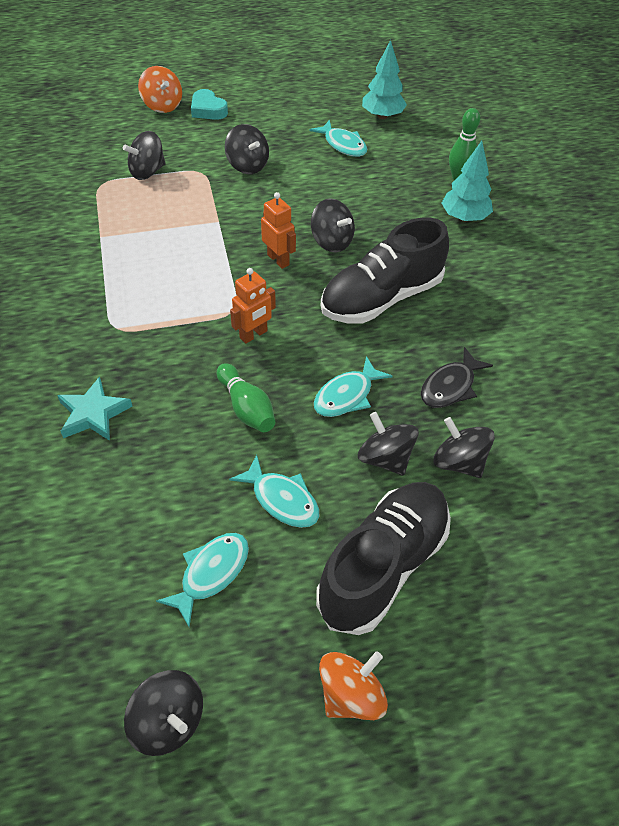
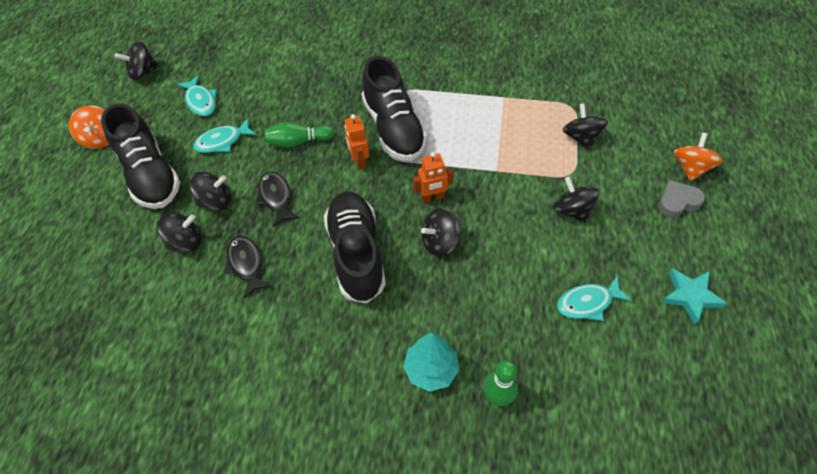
camera: 115 degrees right, 5 degrees up
turquoise star [57,377,132,441] -> turquoise star moved to [661,268,727,325]
orange spinning top [138,66,182,113] -> orange spinning top turned 120 degrees clockwise [674,133,723,181]
turquoise heart [191,89,228,120] -> grey heart [658,180,705,218]
black spinning top [225,124,269,174] -> black spinning top turned 75 degrees clockwise [553,176,599,223]
turquoise fish [314,356,392,417] -> black fish [255,172,300,227]
turquoise tree [362,40,407,119] -> none
none -> black shoe [362,56,427,161]

